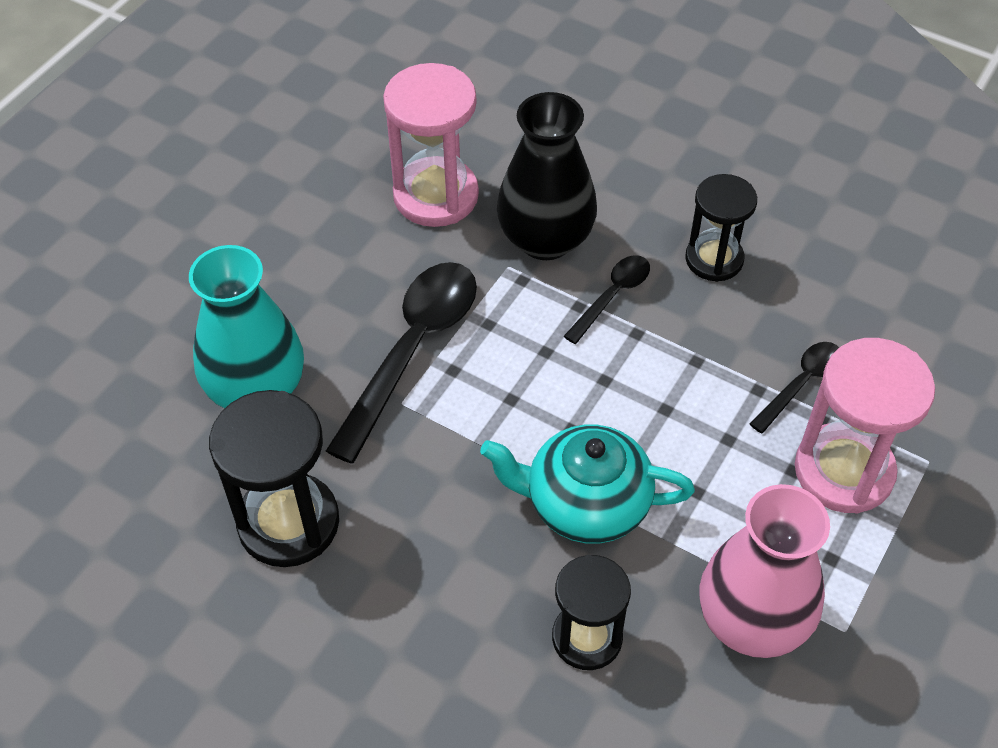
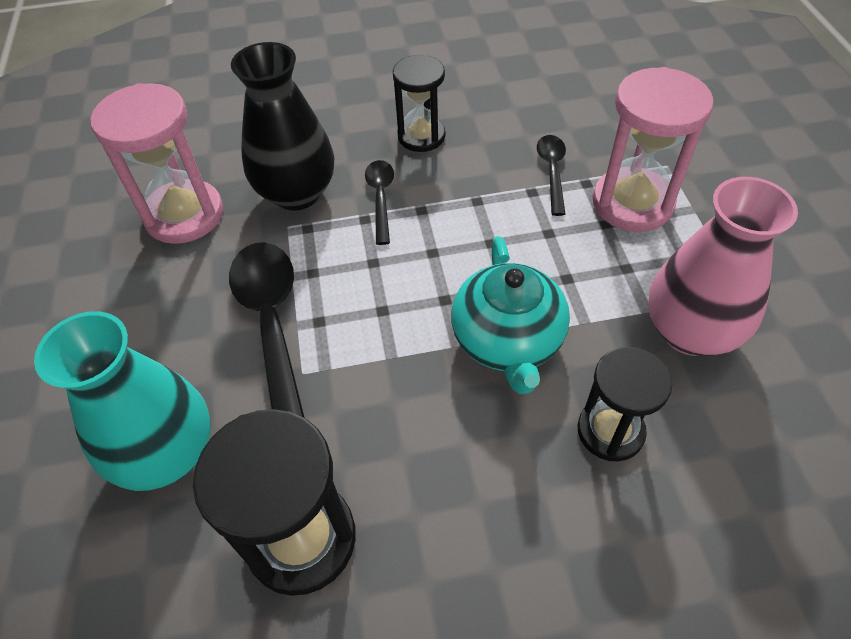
camera: 40 degrees left, 0 degrees up
turquoise teapot [480,425,695,544] -> turquoise teapot turned 60 degrees counterclockwise [451,236,570,394]

